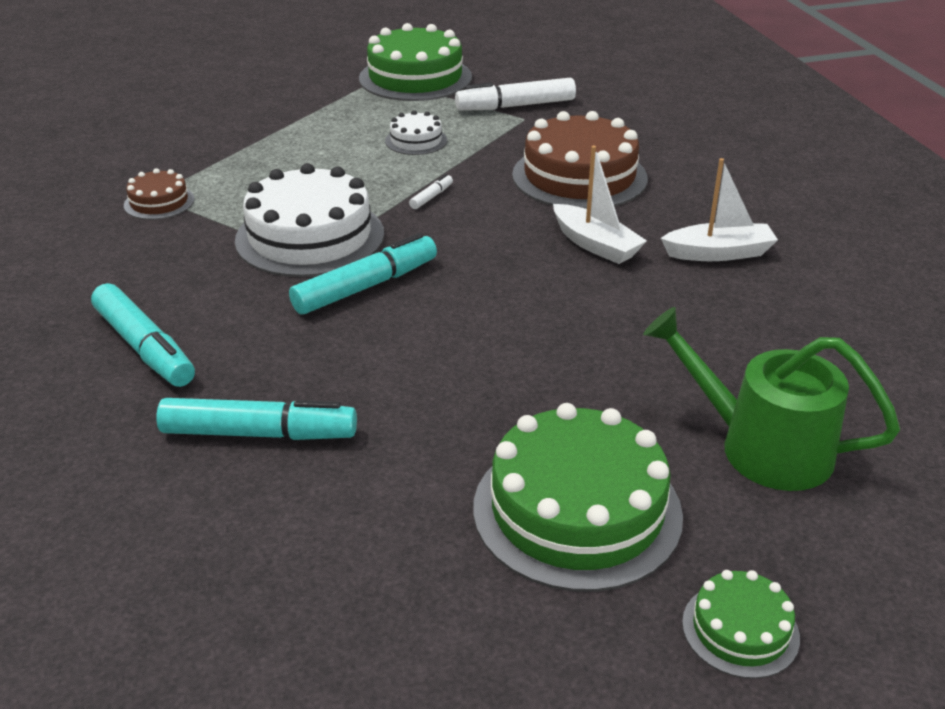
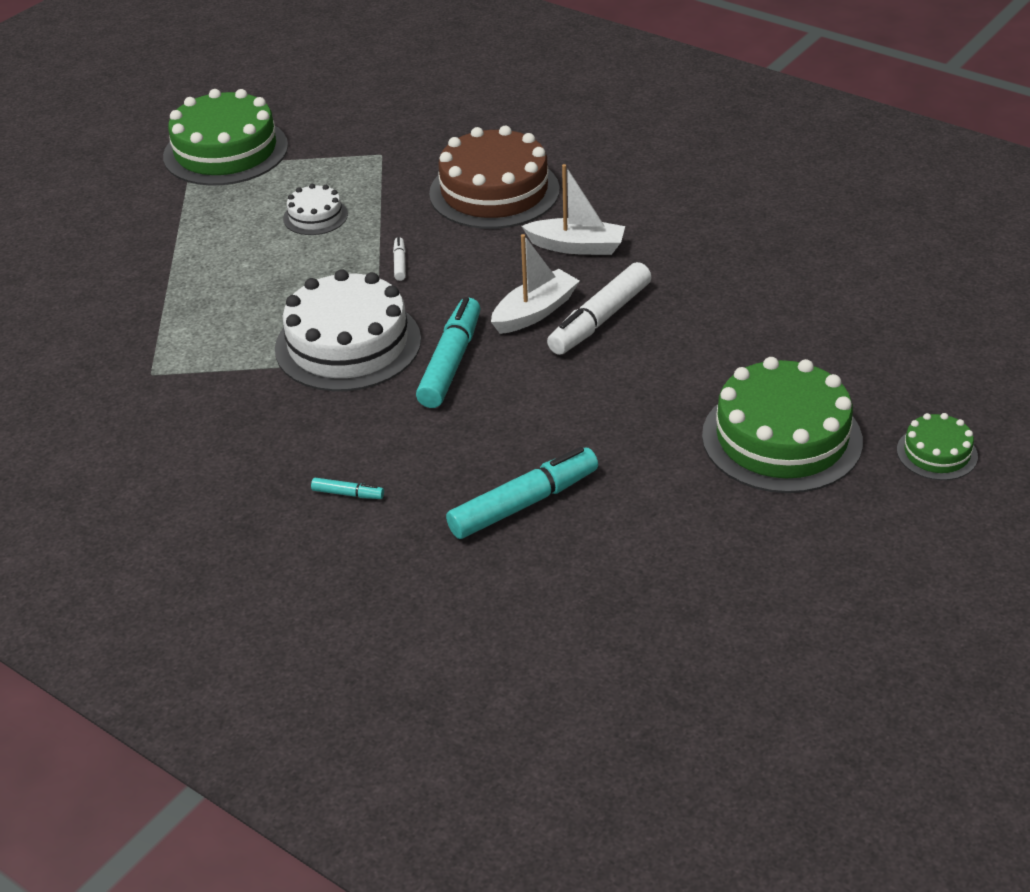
camera: 35 degrees left, 5 degrees up
turquoise marker [91,283,195,387] -> turquoise marker [311,478,384,499], size x0.45
brown cake [124,168,195,220] -> none
white marker [455,78,576,111] -> white marker moved to [547,262,651,355]
green watering can [643,307,900,491] -> none
white boat [661,158,778,261] -> white boat moved to [491,234,580,334]

